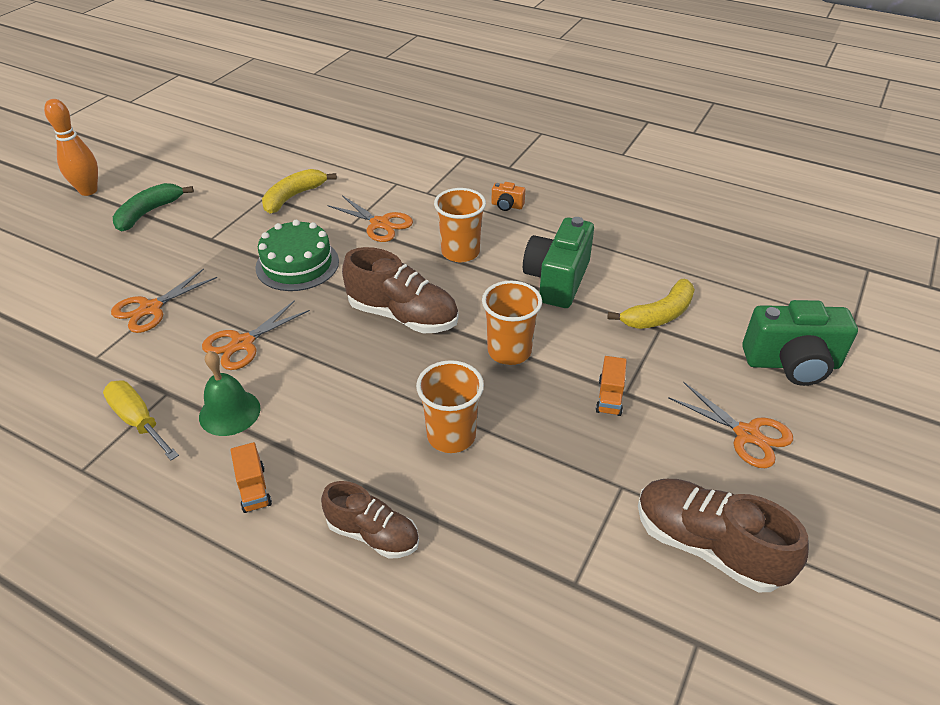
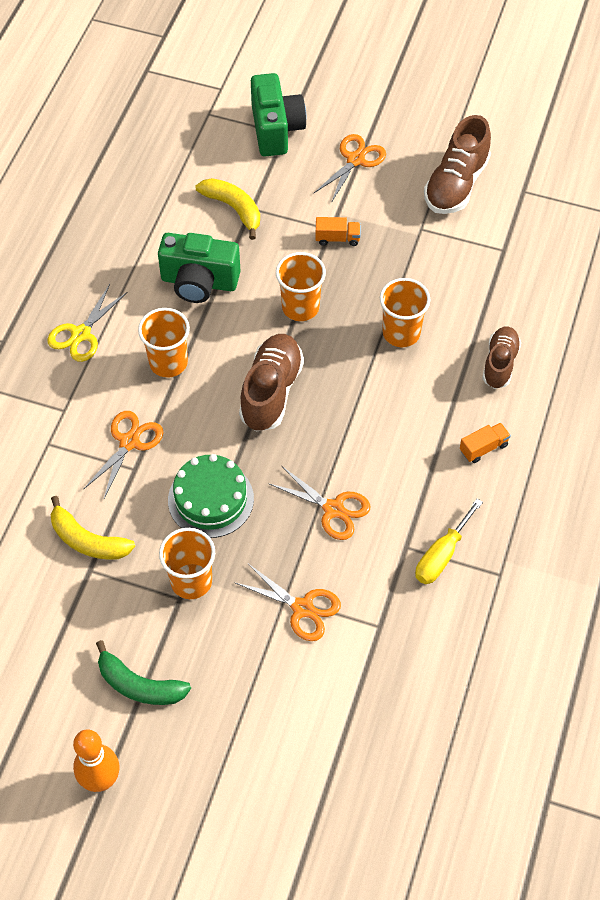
camera: 100 degrees left, 15 degrees up
green bell [199,351,261,436] -> none
orange camera [491,182,525,211] -> yellow scissors [47,284,128,362]
none -> orange cup [159,528,215,599]

